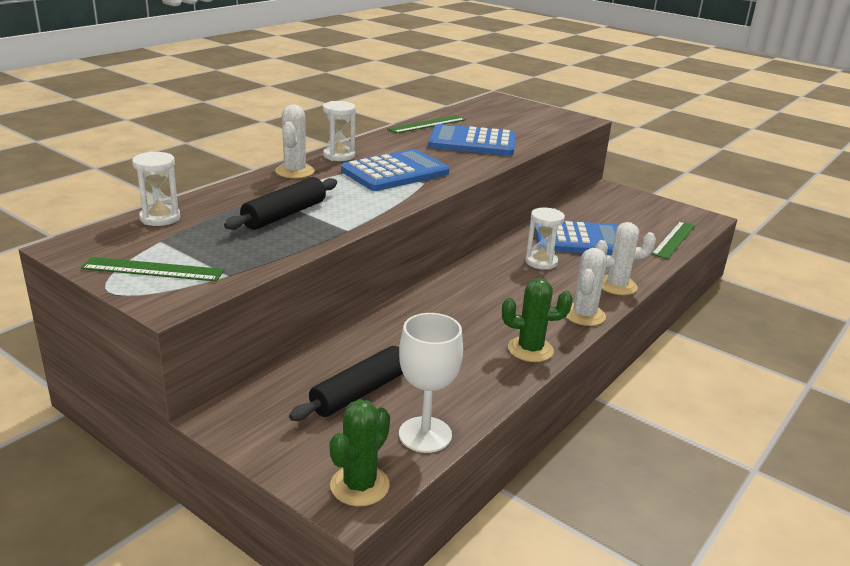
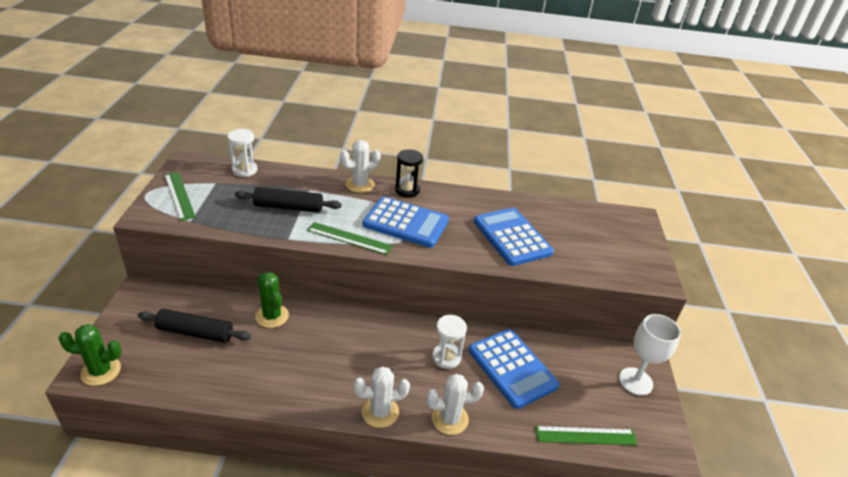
camera: 55 degrees right, 10 degrees up
white hourglass [323,101,356,161] -> black hourglass [395,149,423,197]
green ruler [387,115,466,133] -> green ruler moved to [307,222,393,255]
white goblet [399,313,463,453] -> white goblet moved to [619,314,681,396]
green cactus [502,278,573,362] -> green cactus moved to [255,272,289,328]
white cactus [595,222,656,295] -> white cactus turned 60 degrees counterclockwise [426,374,484,435]

